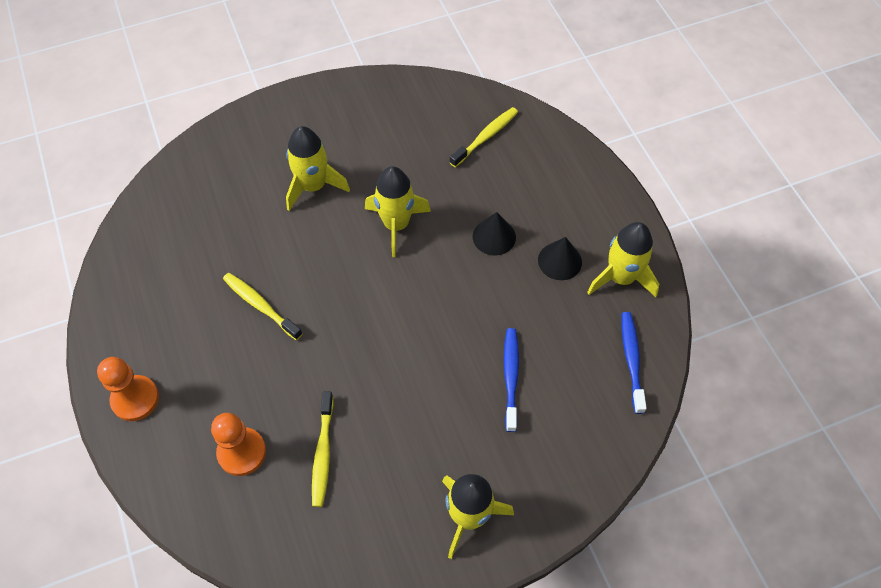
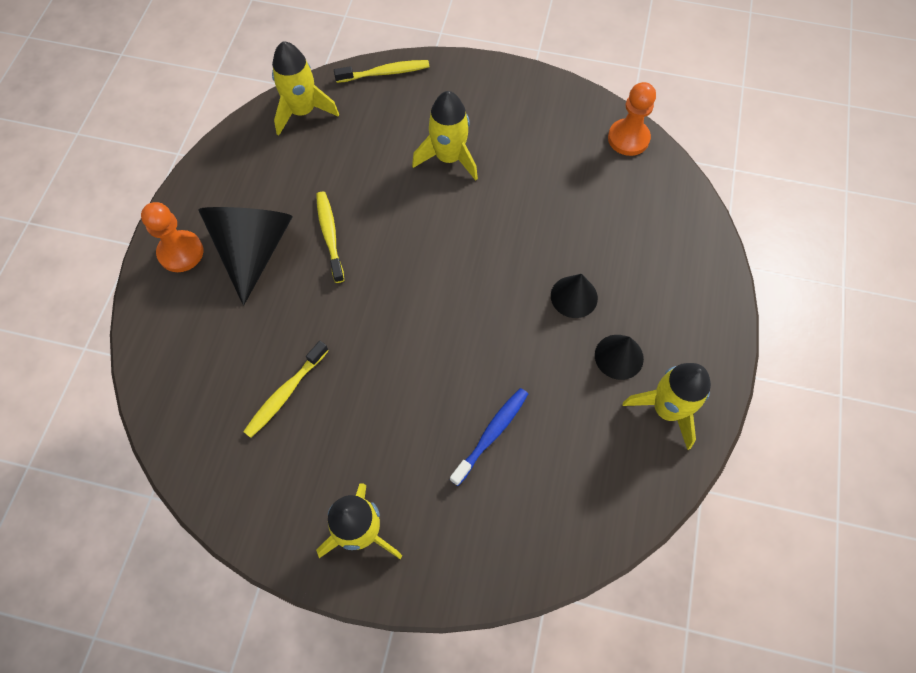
camera: 35 degrees right, 5 degrees up
orange pawn [211,413,266,476] -> orange pawn moved to [608,82,656,156]
yellow rocket [365,166,431,257] -> yellow rocket moved to [272,41,339,135]
yellow toothbrush [450,107,518,167] -> yellow toothbrush moved to [334,60,429,83]
blue toothbrush [622,312,647,414] -> none
none -> black cone [198,207,292,306]

